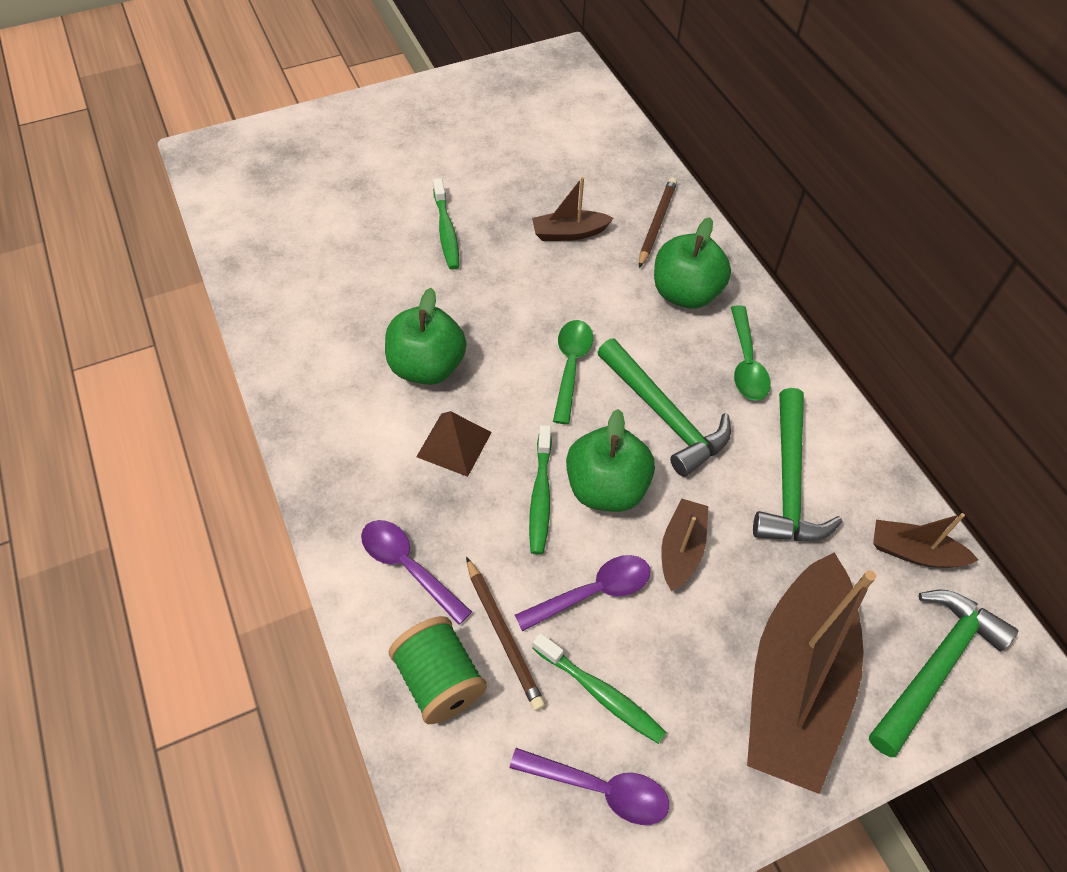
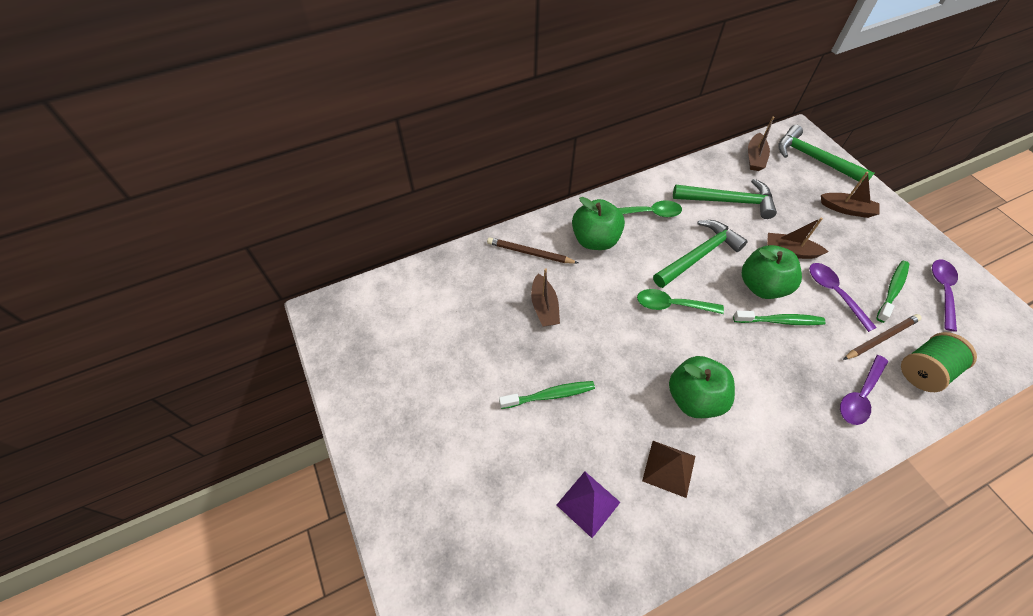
camera: 90 degrees left, 0 degrees up
brown pyramid [416,411,492,477] -> brown pyramid moved to [642,441,695,498]
brown boat [747,552,876,794] -> brown boat [821,172,880,218], size x0.46
none -> purple pyramid [557,472,620,538]

